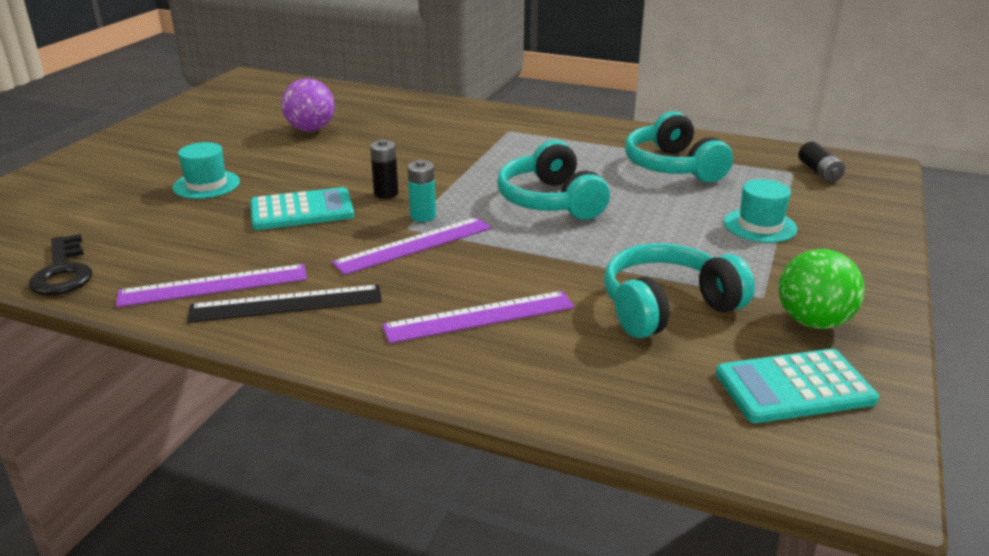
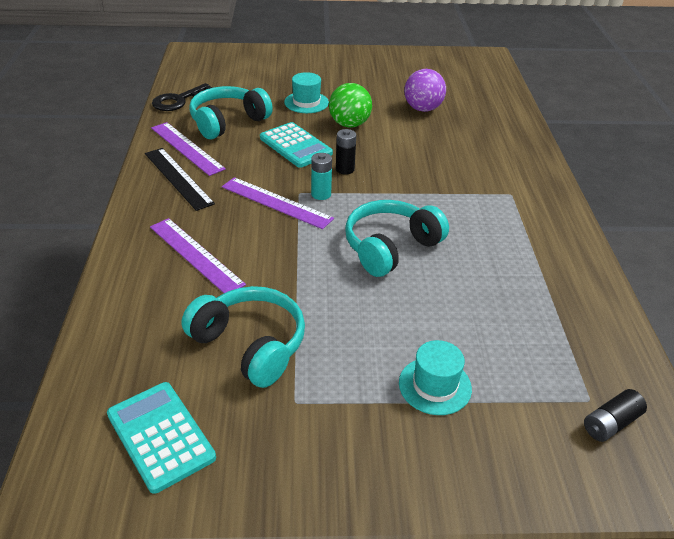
camera: 65 degrees right, 10 degrees up
turquoise headphones [625,111,733,182] -> turquoise headphones moved to [189,86,273,139]
green ball [779,249,864,329] -> green ball moved to [329,83,372,127]

